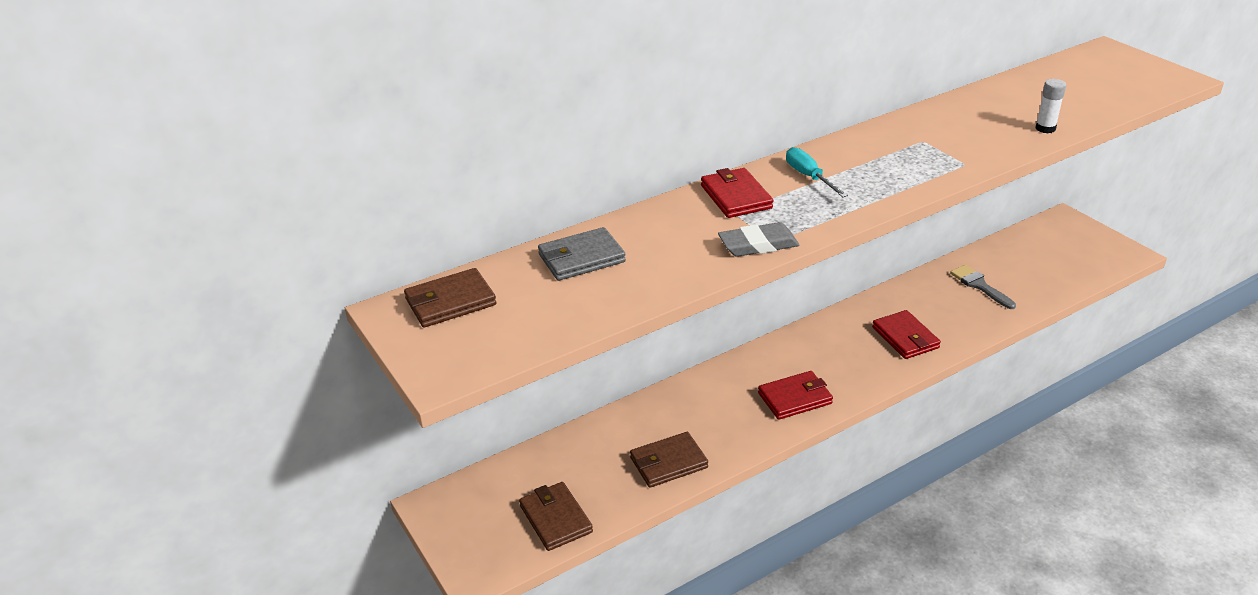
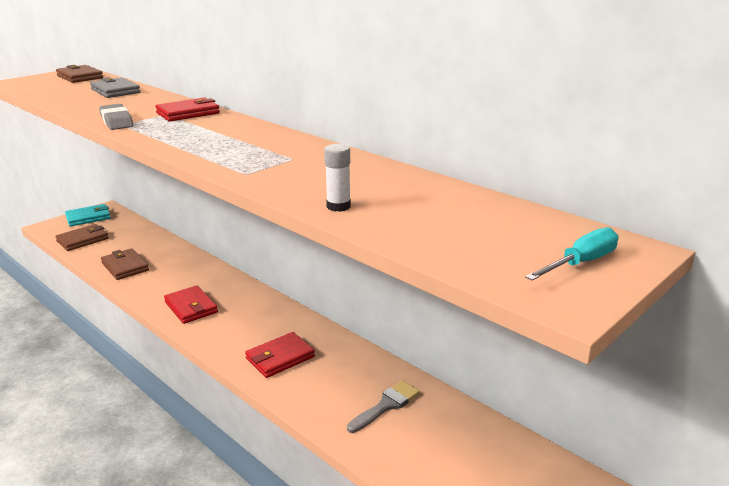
camera: 75 degrees right, 10 degrees down
turquoise screwdriver [786,147,848,197] -> turquoise screwdriver moved to [525,227,618,281]
none -> turquoise wallet [65,204,111,227]

